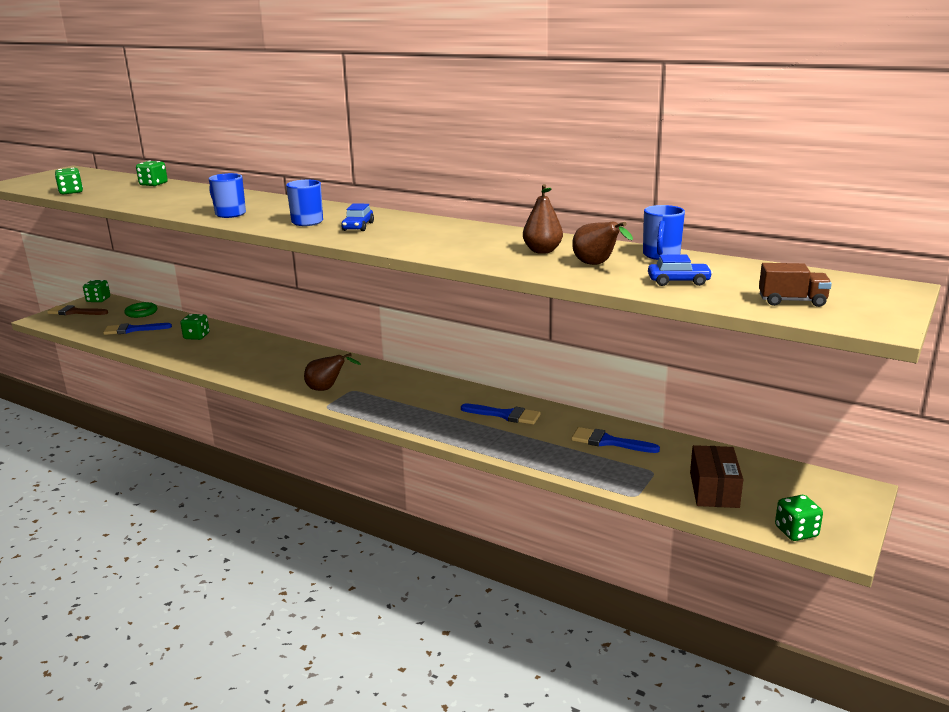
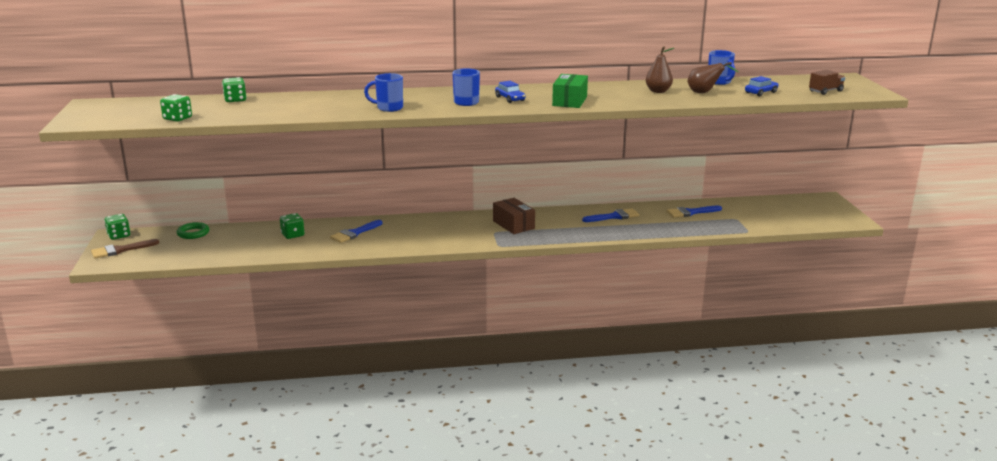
camera: 40 degrees left, 0 degrees up
blue brush [103,323,172,335] -> blue brush moved to [330,220,383,243]
brown pear [304,353,361,391] -> none
brown box [690,445,743,508] -> brown box moved to [493,198,535,234]
green dice [775,495,823,541] -> none
none -> green box [552,74,588,108]

